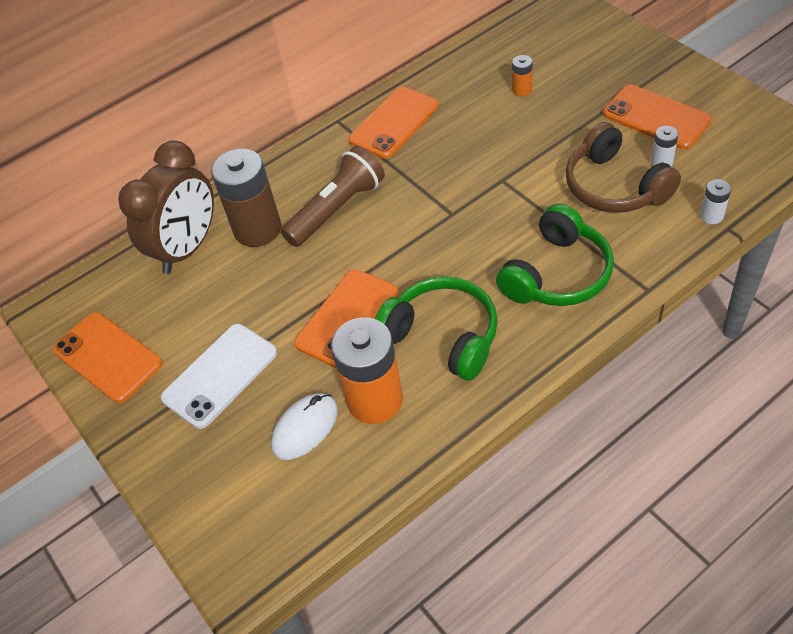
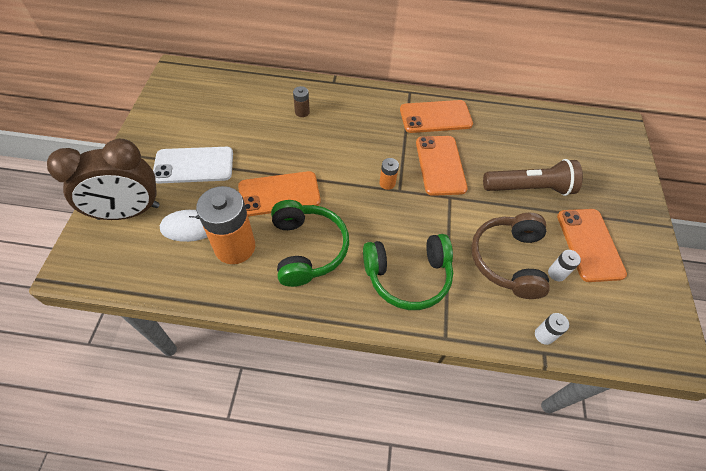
camera: 35 degrees right, 5 degrees up
orange phone [53,312,162,403] -> orange phone moved to [416,136,468,196]
brown clock [118,141,214,274] -> brown clock moved to [47,139,160,220]
brown battery [211,149,281,247] -> brown battery [293,86,310,117], size x0.44
brown flashlight [281,145,385,247] -> brown flashlight moved to [483,159,583,196]
orange battery [512,55,533,96] -> orange battery moved to [379,158,399,190]

